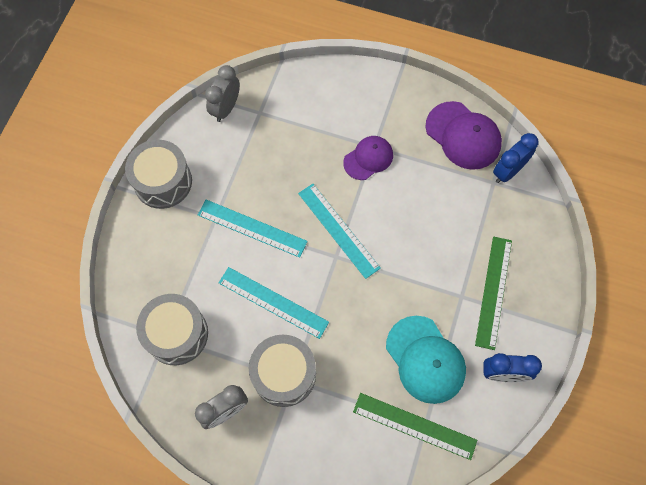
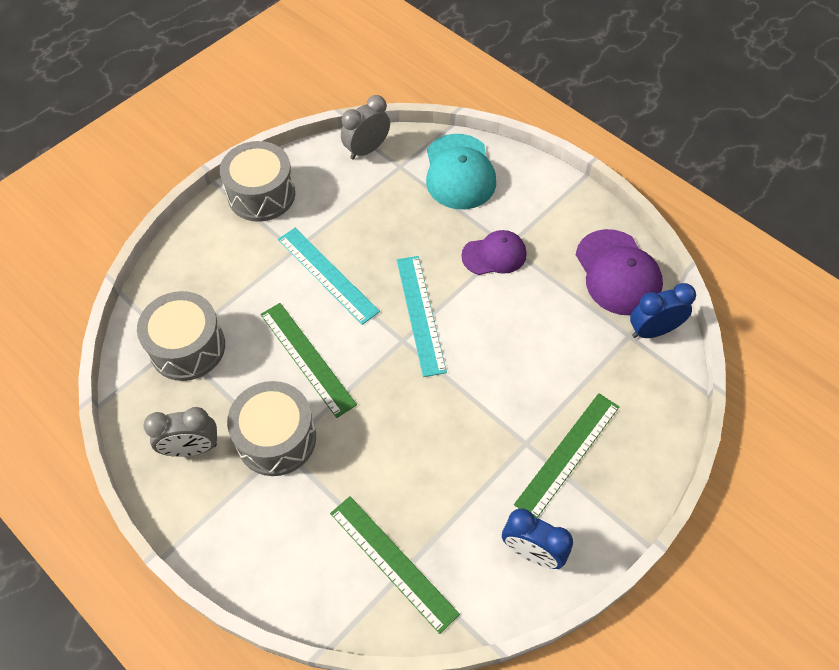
camera: 25 degrees right, 10 degrees down
turquoise ruler [219,267,329,339] -> green ruler [260,303,357,418]
turquoise cap [386,316,466,404] -> turquoise cap moved to [426,134,496,209]

